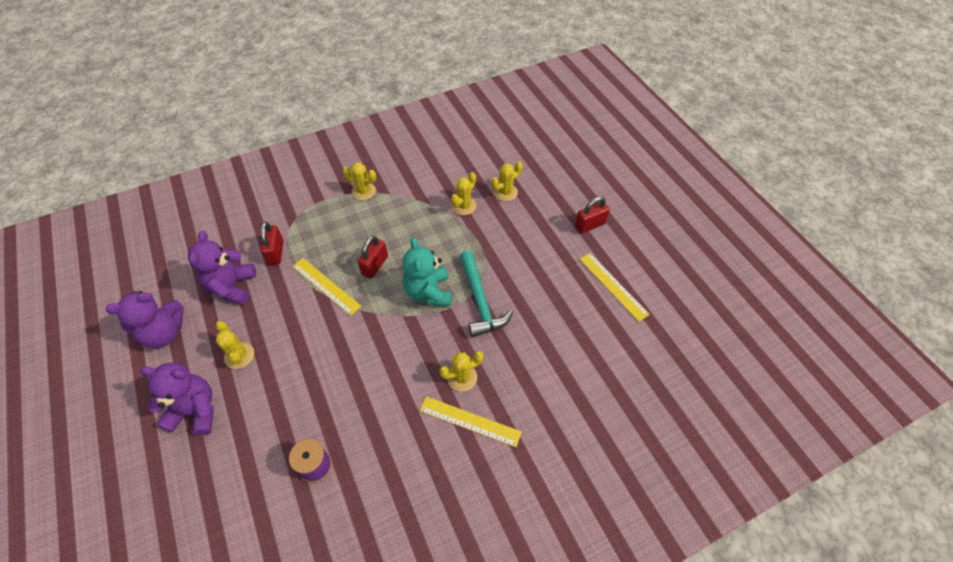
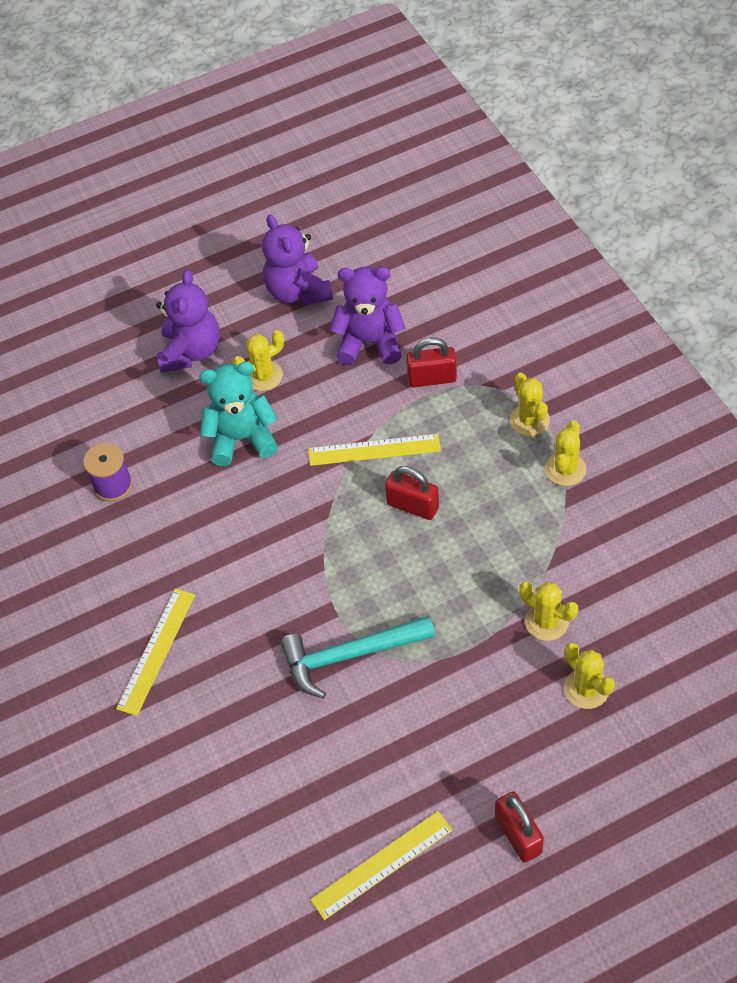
camera: 95 degrees right, 0 degrees up
yellow ruler [292,258,361,316] -> yellow ruler turned 45 degrees clockwise [309,434,441,466]
turquoise teddy bear [402,238,452,306] -> turquoise teddy bear moved to [199,362,278,466]
yellow cactus [439,351,484,391] -> yellow cactus moved to [510,373,550,436]

